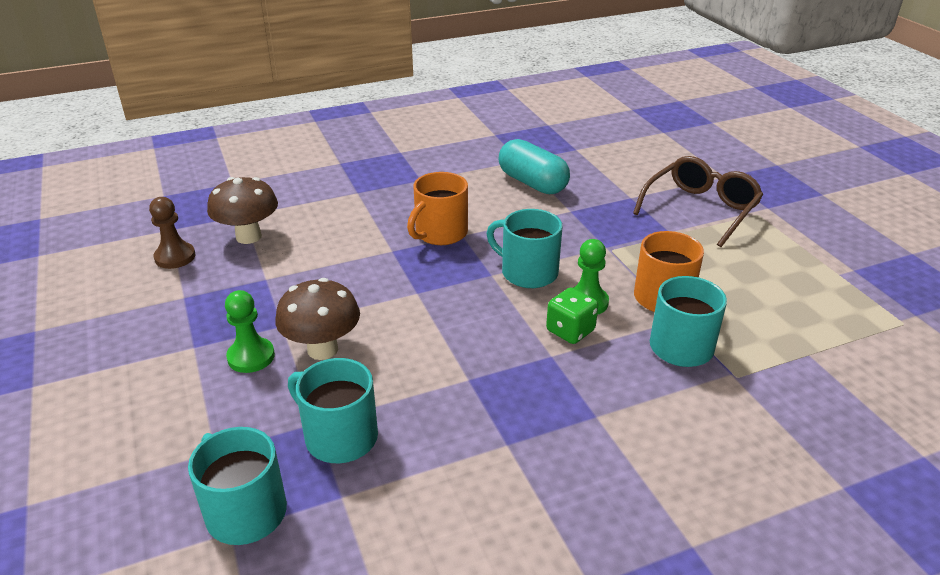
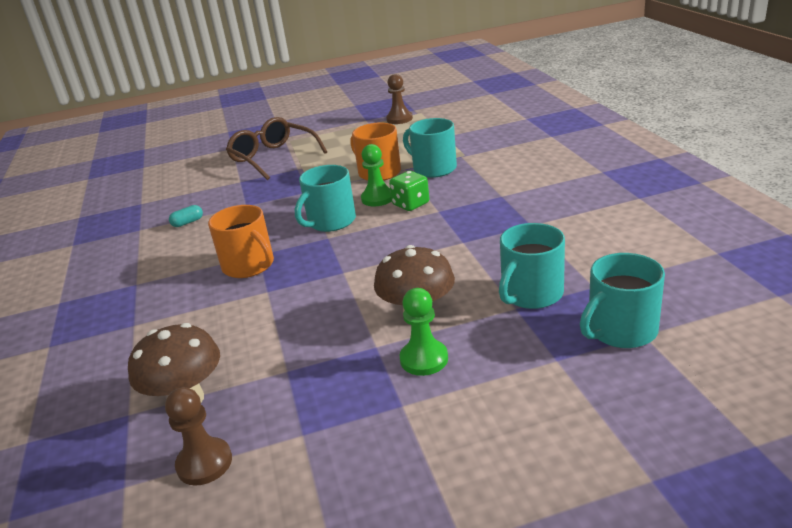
camera: 80 degrees left, 5 degrees down
turquoise capsule [499,139,570,194] -> turquoise capsule [169,205,203,227], size x0.42
none -> brown pawn [386,74,413,124]

